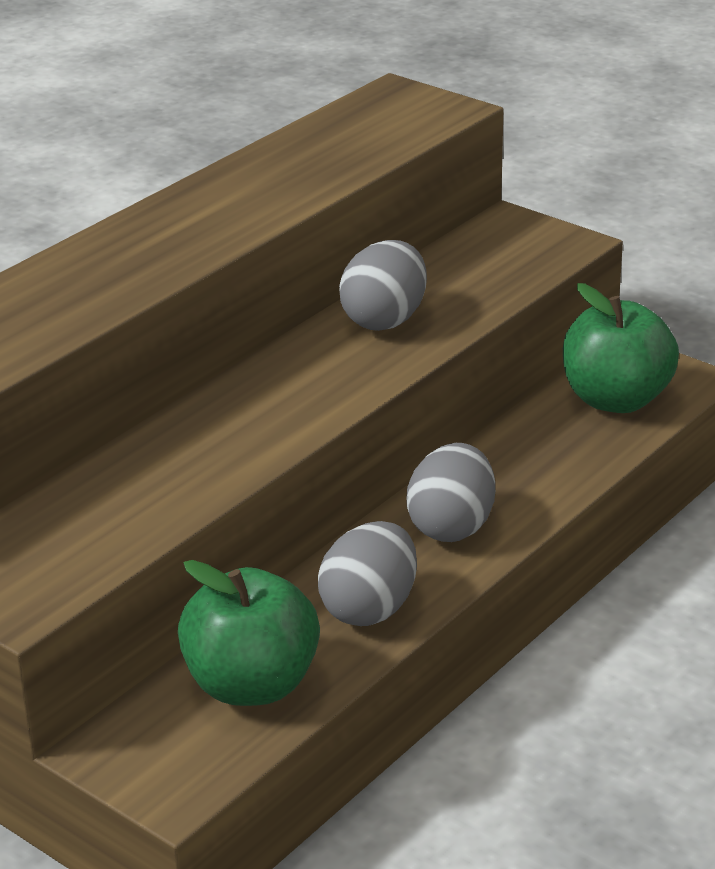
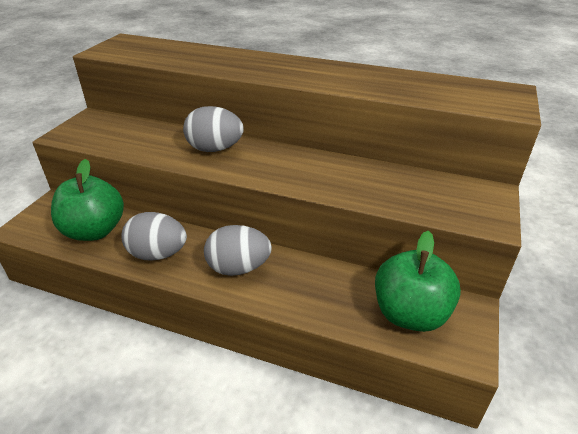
camera: 70 degrees right, 5 degrees up
grey egg [339,240,427,331] -> grey egg moved to [183,106,244,152]

